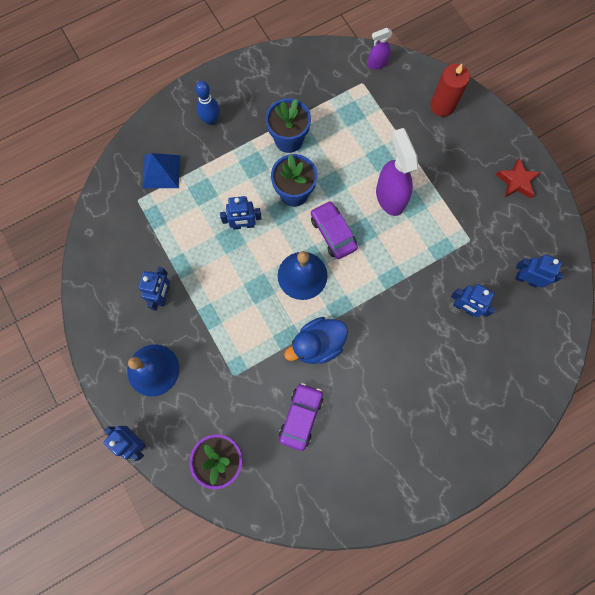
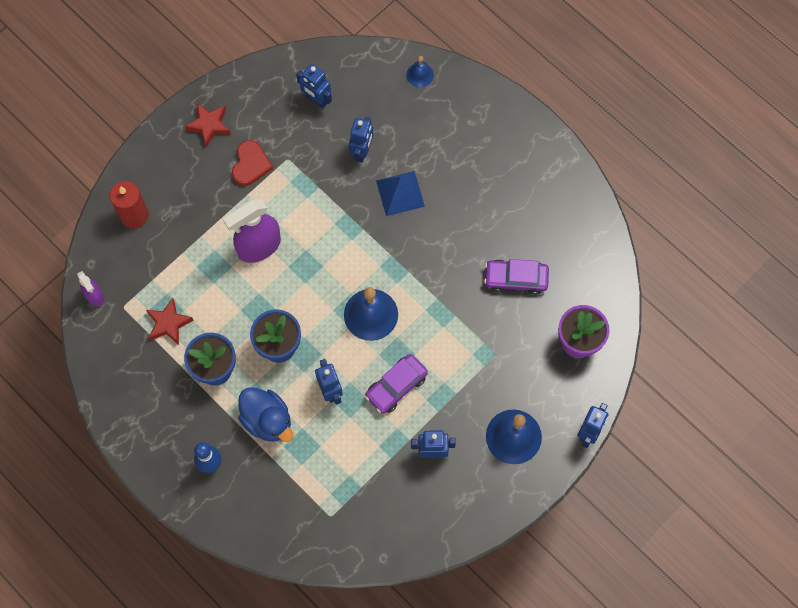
camera: 105 degrees left, 5 degrees down
blue pyramid [142,153,180,188] -> blue pyramid moved to [376,171,425,216]
blue duck [284,317,348,364] -> blue duck moved to [238,387,293,442]
purple car [311,201,358,259] -> purple car moved to [365,354,428,414]
blue robot [515,255,564,288] -> blue robot turned 60 degrees counterclockwise [296,64,332,108]
none -> red star [146,298,193,345]
none -> red heart [232,140,273,186]
none -> blue bell [406,56,434,87]

